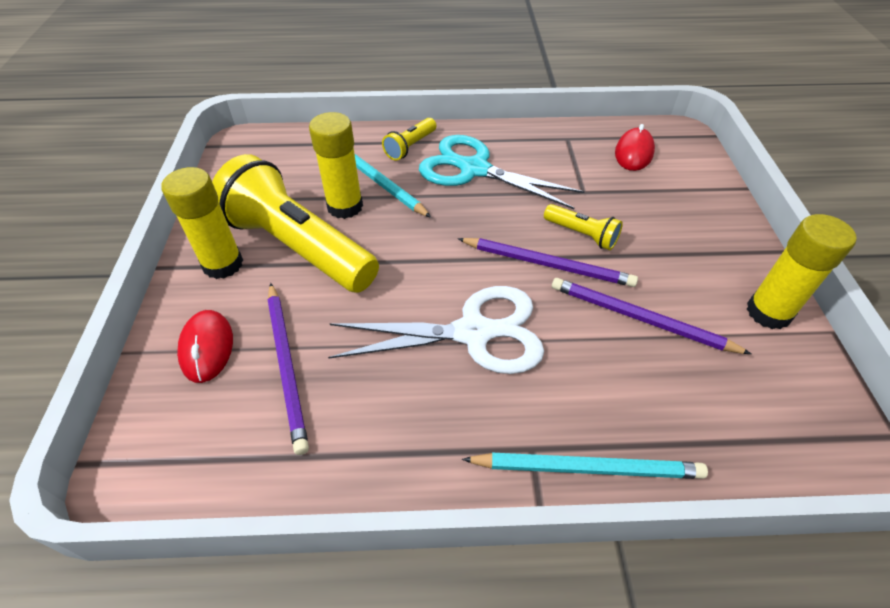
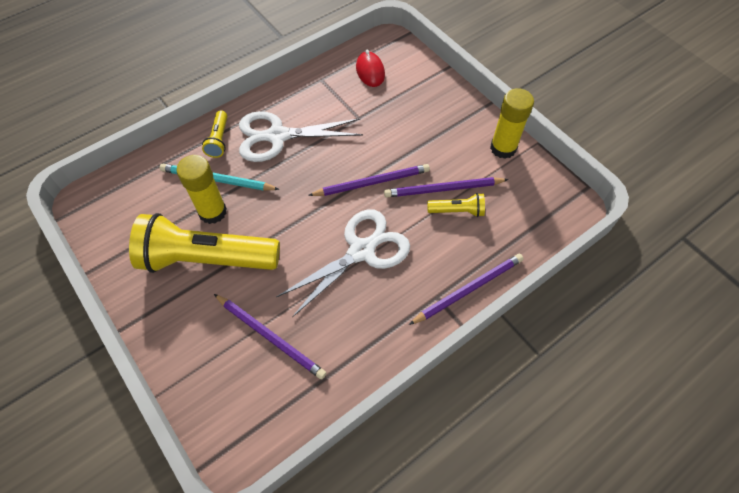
camera: 35 degrees left, 10 degrees up
yellow glue stick [161,167,243,279] -> none
red mouse [177,310,233,383] -> none
turquoise scissors [419,135,585,209] -> white scissors [239,111,363,162]
turquoise pencil [462,453,708,479] -> purple pencil [409,254,524,325]
yellow flashlight [544,204,623,250] -> yellow flashlight moved to [427,193,485,217]

